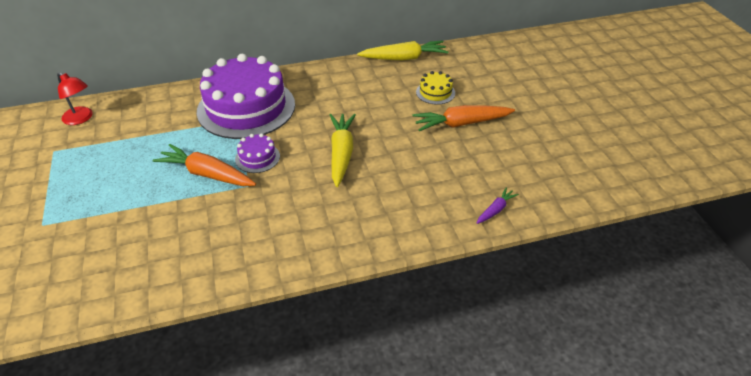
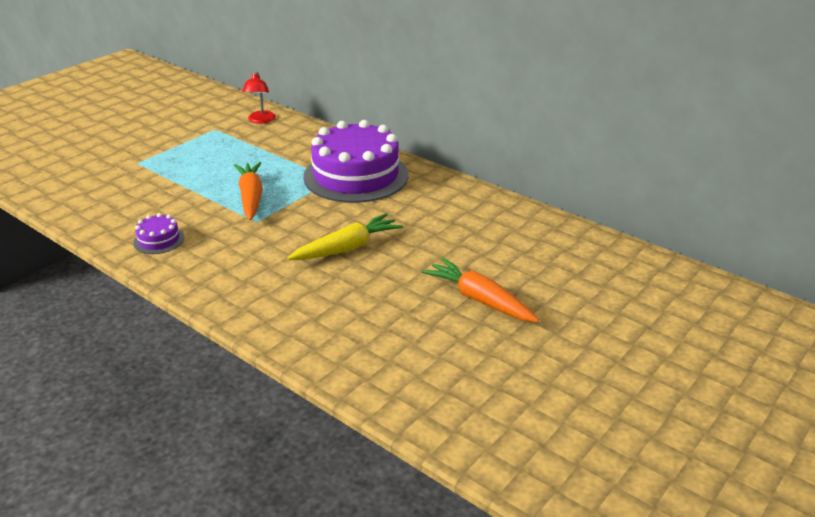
camera: 55 degrees right, 10 degrees down
purple cake [235,133,280,173] -> purple cake moved to [133,213,184,254]
yellow carrot [357,41,449,60] -> none
yellow cake [416,71,455,105] -> none
purple carrot [477,187,519,224] -> none

